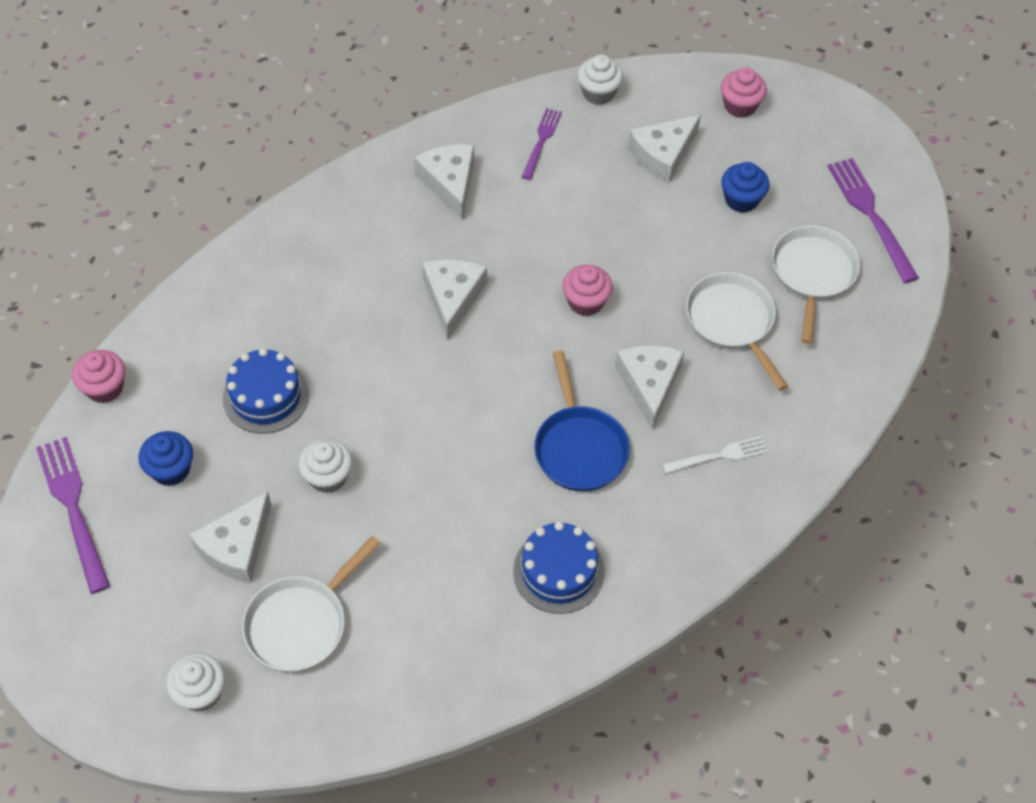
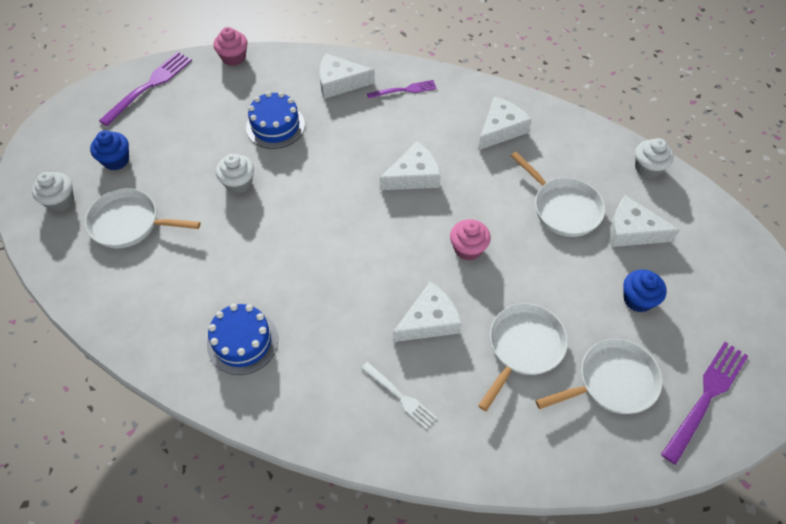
camera: 60 degrees right, 0 degrees up
blue cupcake [139,431,193,486] -> blue cupcake moved to [90,130,129,170]
white cheese [189,492,271,583] -> white cheese moved to [319,53,375,99]
purple fork [522,108,562,180] -> purple fork moved to [367,80,437,99]
blue pan [534,351,630,491] -> none
pink cupcake [721,68,767,118] -> none
none -> white pan [511,152,605,237]

